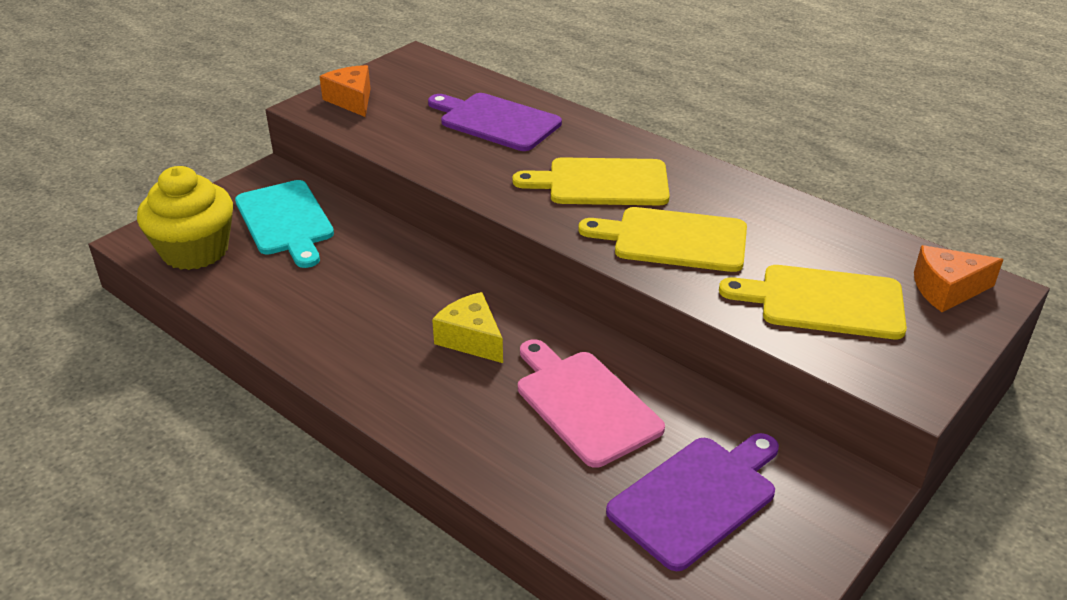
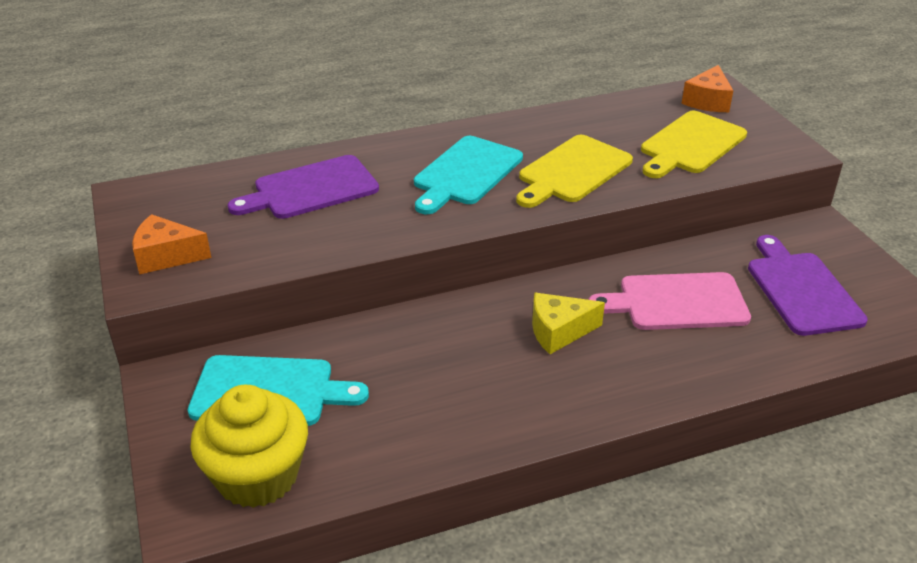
camera: 60 degrees left, 0 degrees up
yellow cutting board [513,157,670,205] -> turquoise cutting board [414,136,523,214]

